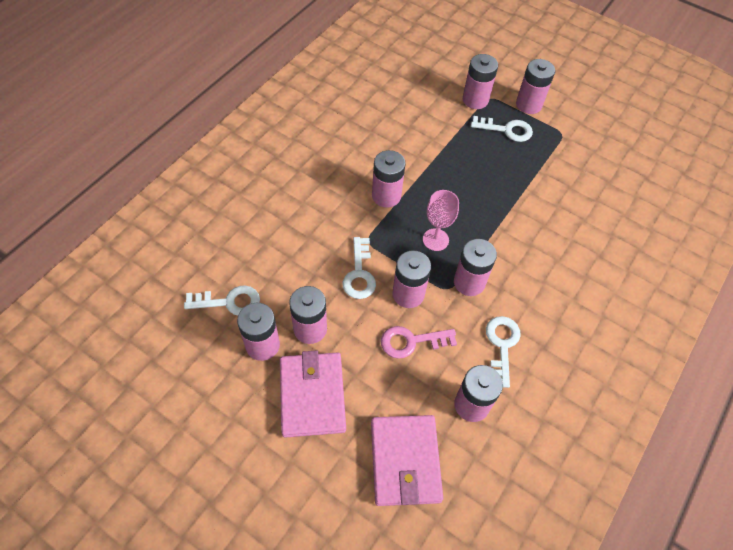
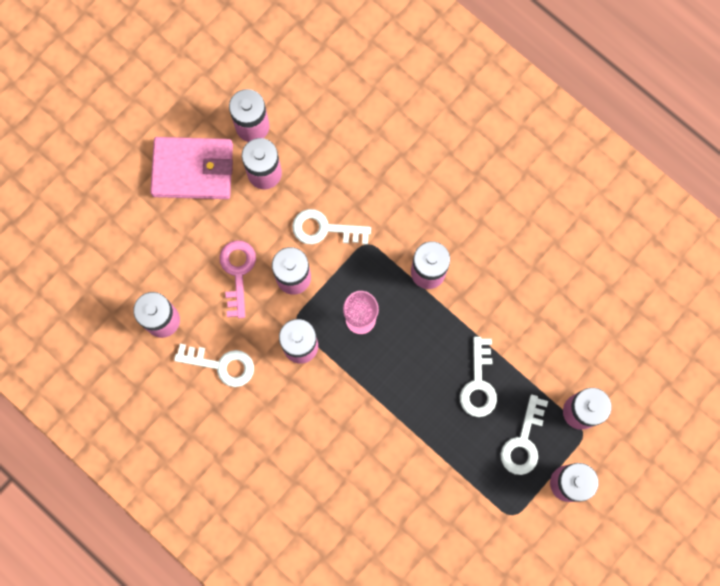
camera: 100 degrees right, 20 degrees up
white key [184,285,260,316] -> white key moved to [460,337,497,417]
pink wallet [371,415,443,506] -> none

